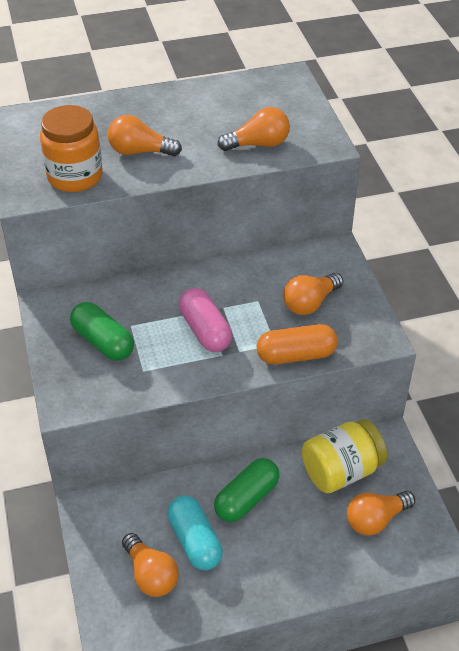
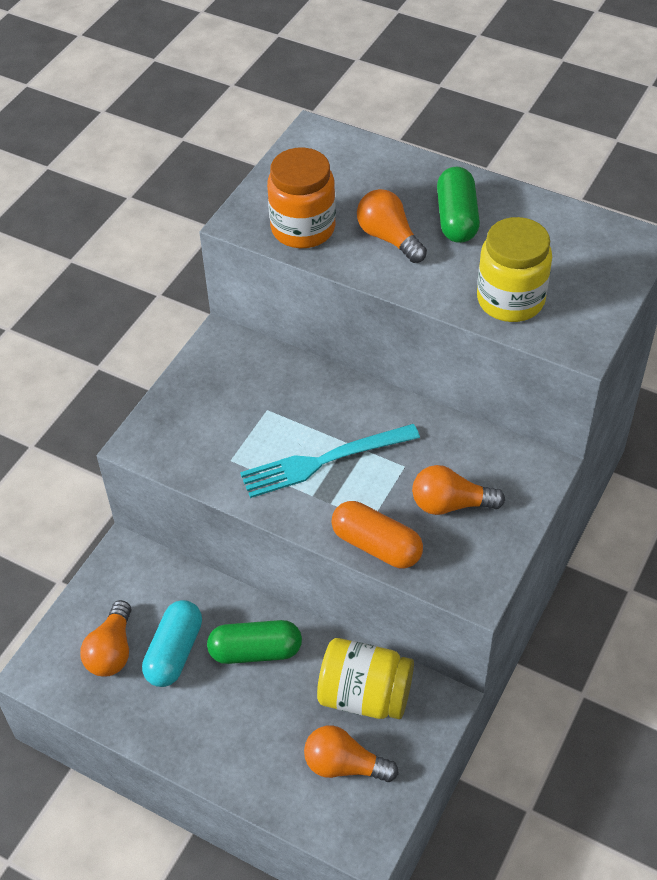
camera: 45 degrees right, 5 degrees up
green capsule [70,302,134,361] -> green capsule moved to [437,167,480,243]
pink capsule [179,288,232,352] -> turquoise fork [240,424,420,498]
orange light bulb [218,107,290,151] -> yellow jar [477,217,552,322]

